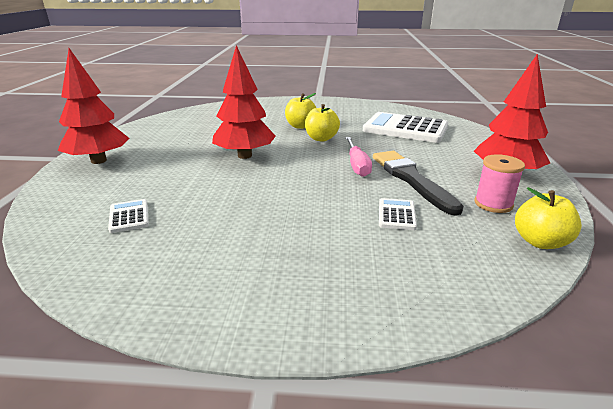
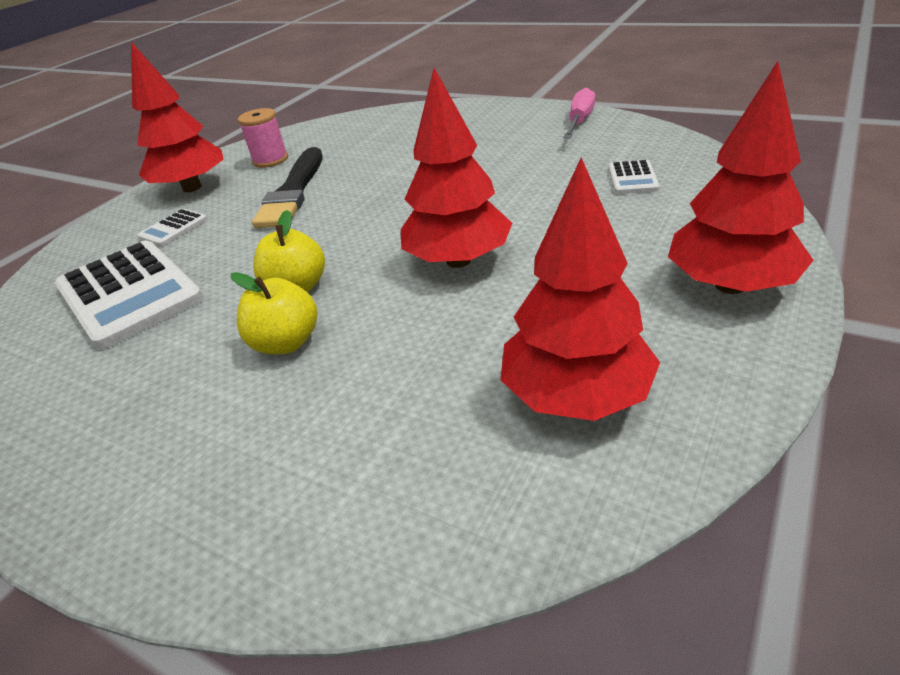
camera: 150 degrees left, 10 degrees up
pink screwdriver [345,137,372,177] -> pink screwdriver moved to [563,88,595,138]
white calculator [379,198,417,230] -> white calculator moved to [138,209,207,246]
yellow apple [515,187,582,249] -> none
none -> red tree [500,157,660,421]

